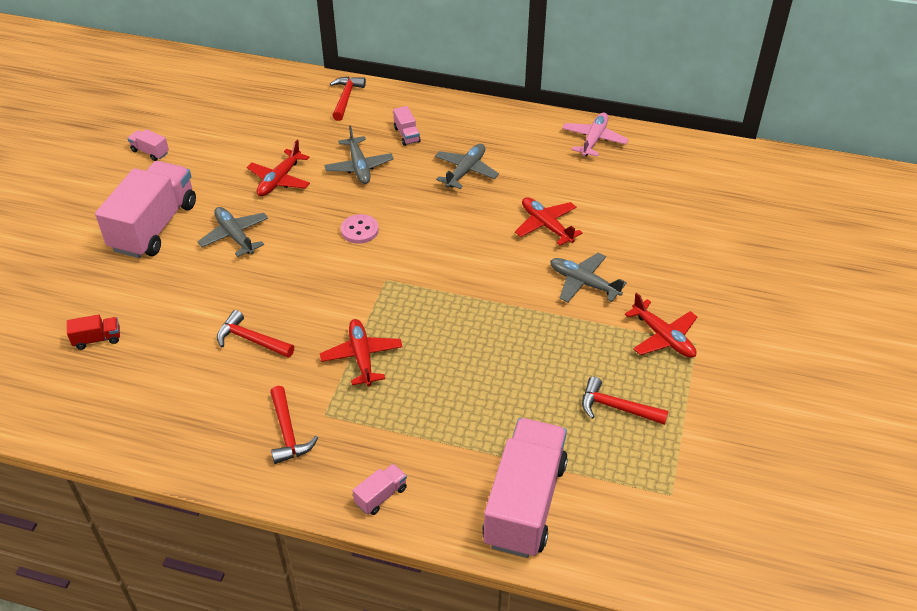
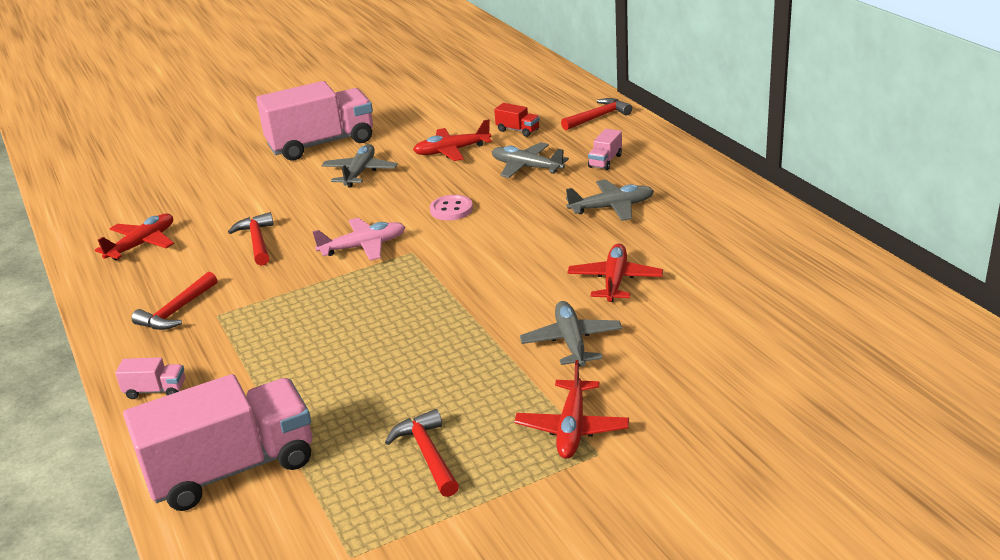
camera: 50 degrees right, 15 degrees down
red truck [67,315,120,350] -> red truck moved to [494,103,540,137]
pink truck [127,129,169,161] -> none
red plane [320,319,403,386] -> red plane moved to [95,213,174,261]
grey plane [324,126,394,184] -> grey plane turned 90 degrees clockwise [492,142,569,178]
pink plane [562,113,629,157] -> pink plane moved to [312,218,405,261]

